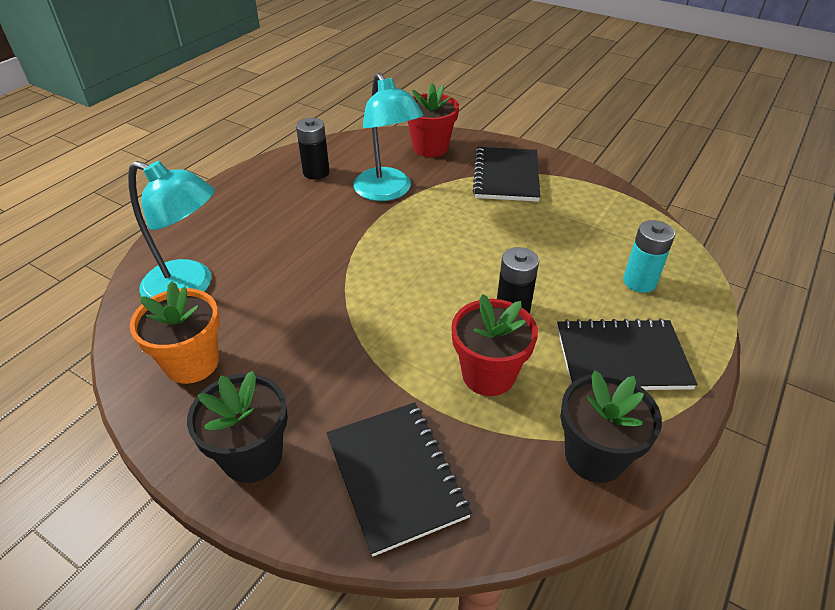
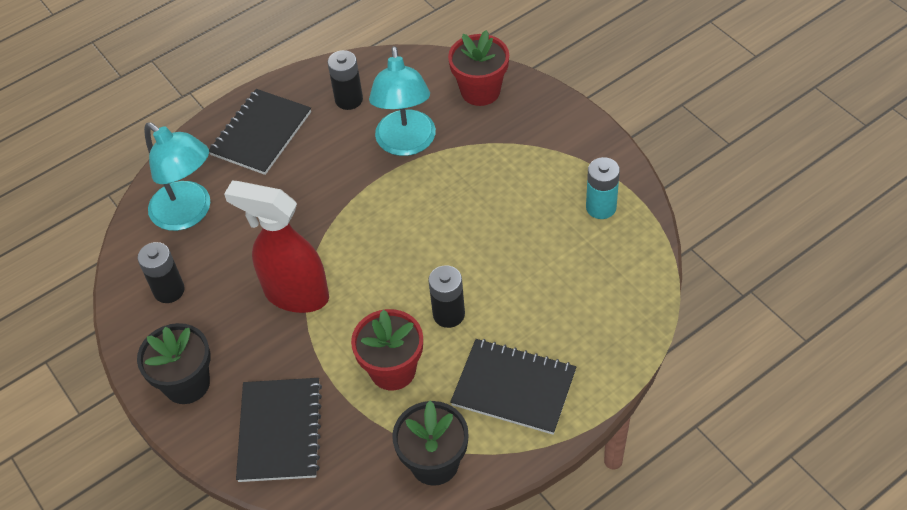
camera: 25 degrees right, 10 degrees up
orange flower pot [130,281,220,384] -> black battery [137,242,185,303]
black notebook [473,147,540,202] -> black notebook moved to [209,89,311,175]
turquoise battery [623,220,675,293] -> turquoise battery moved to [586,157,620,219]
none -> red spray bottle [224,181,329,313]

